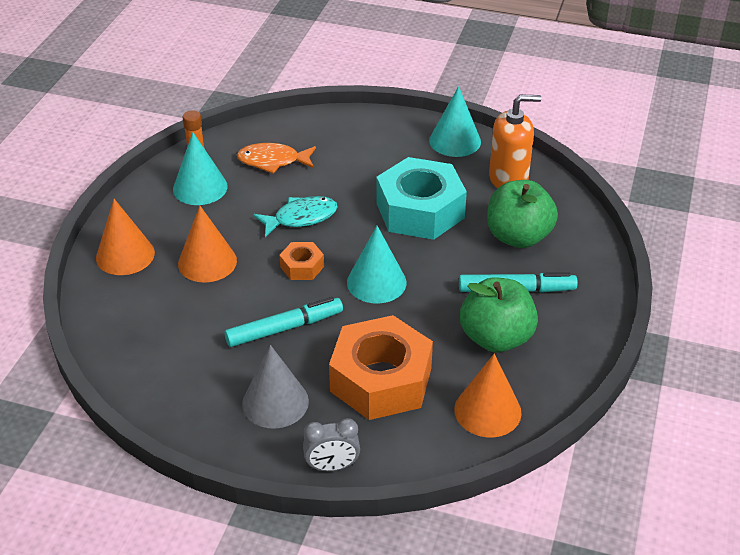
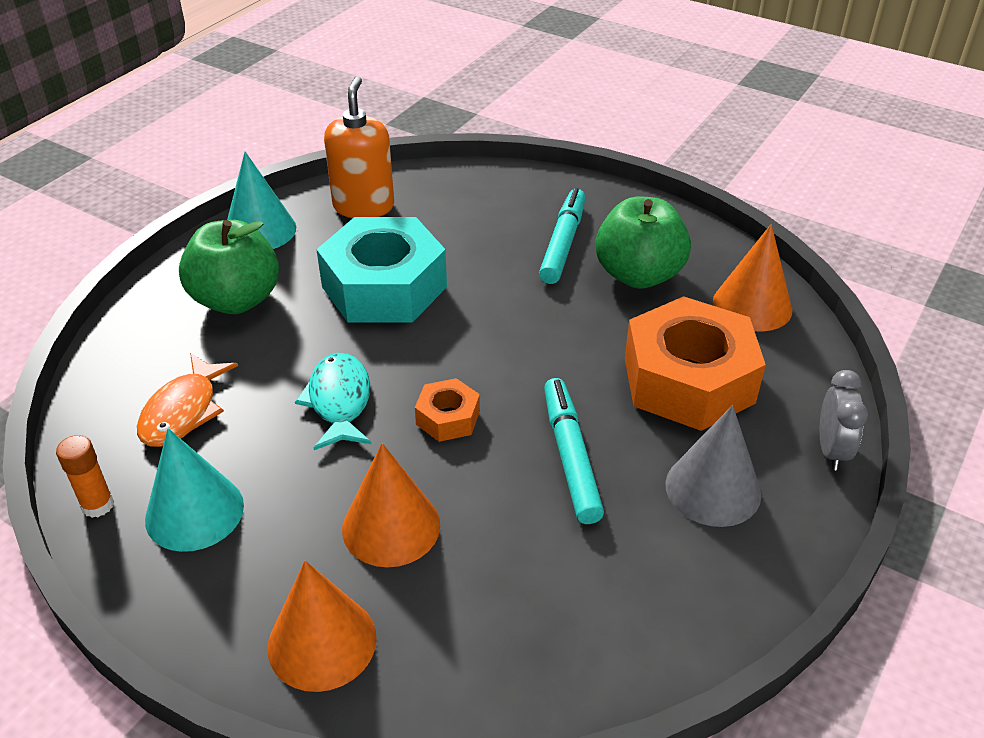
camera: 75 degrees left, 0 degrees up
turquoise cone [347,226,407,304] -> none
green apple [487,180,558,248] -> green apple moved to [179,220,279,314]

